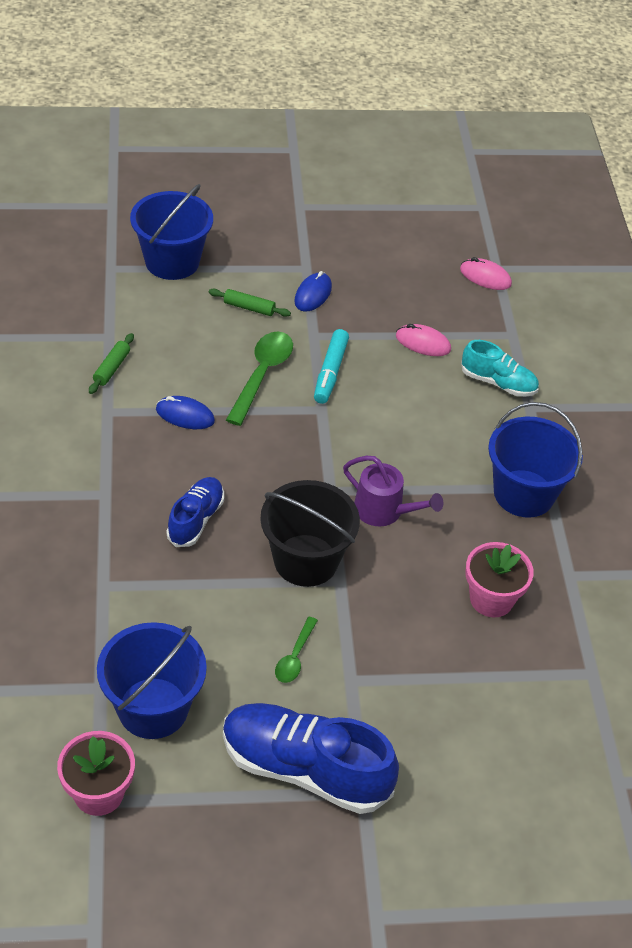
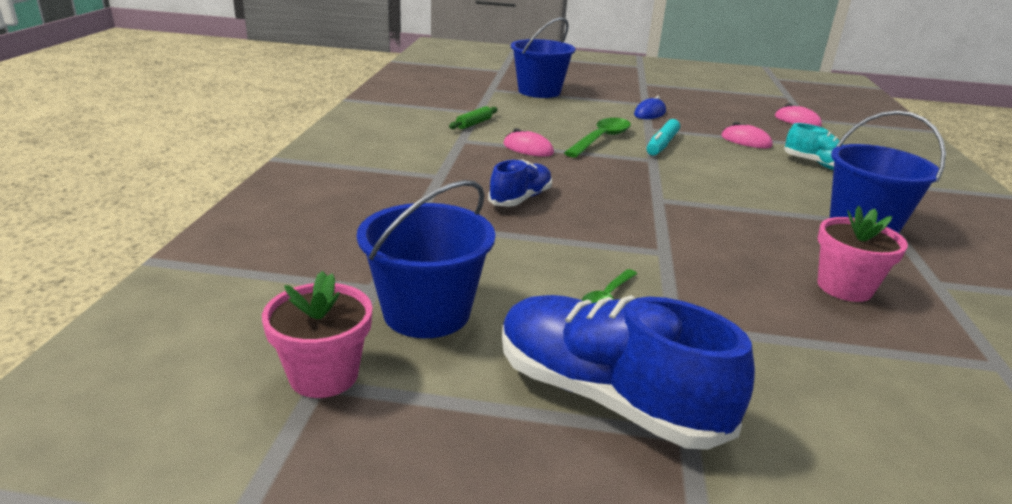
camera: 15 degrees right, 20 degrees down
blue mouse [156,396,215,429] -> pink mouse [503,128,554,157]
green rolling pin [209,289,291,317] -> none
black bucket [260,480,360,587] -> none
purple watering can [343,456,443,527] -> none

